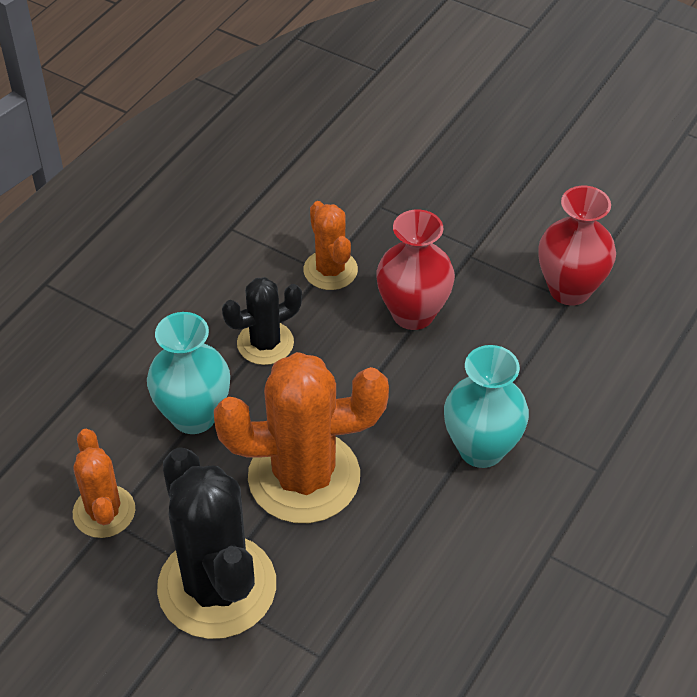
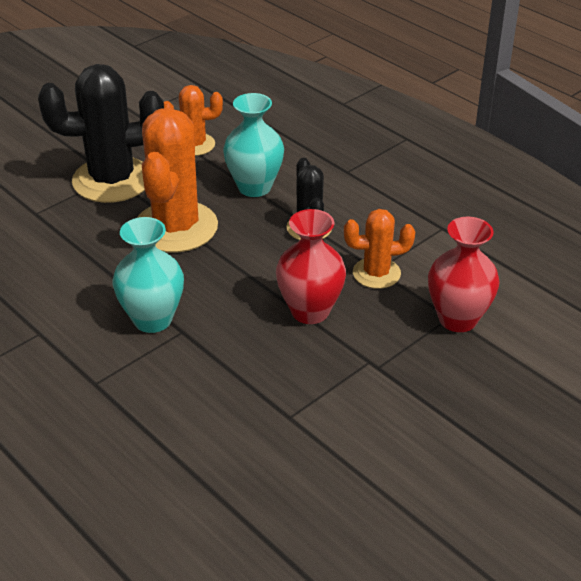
camera: 105 degrees right, 10 degrees down
red vase [538,186,616,305] -> red vase moved to [428,217,500,332]

